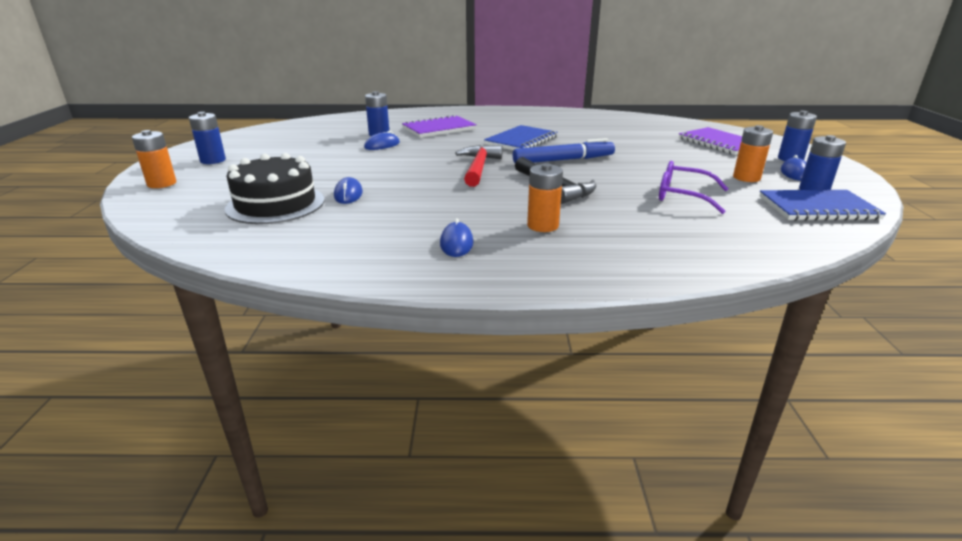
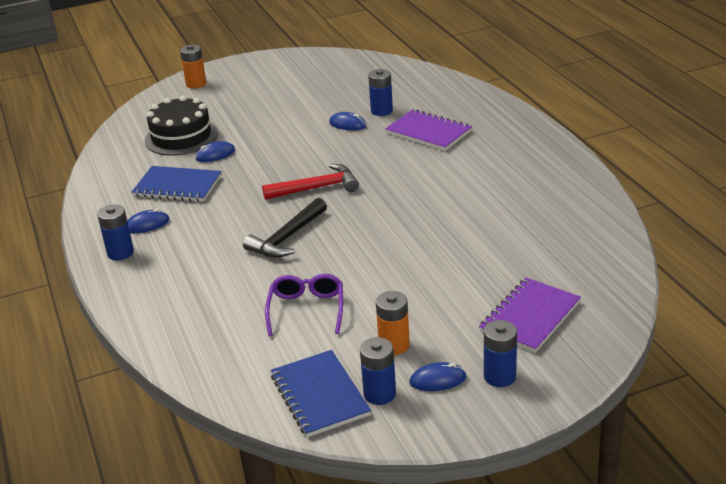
camera: 70 degrees right, 5 degrees up
blue battery [189,112,226,164] -> blue battery moved to [97,205,134,260]
blue notebook [484,125,558,150] -> blue notebook moved to [132,166,221,202]
blue marker [513,138,615,163] -> none
orange battery [527,163,563,232] -> none

